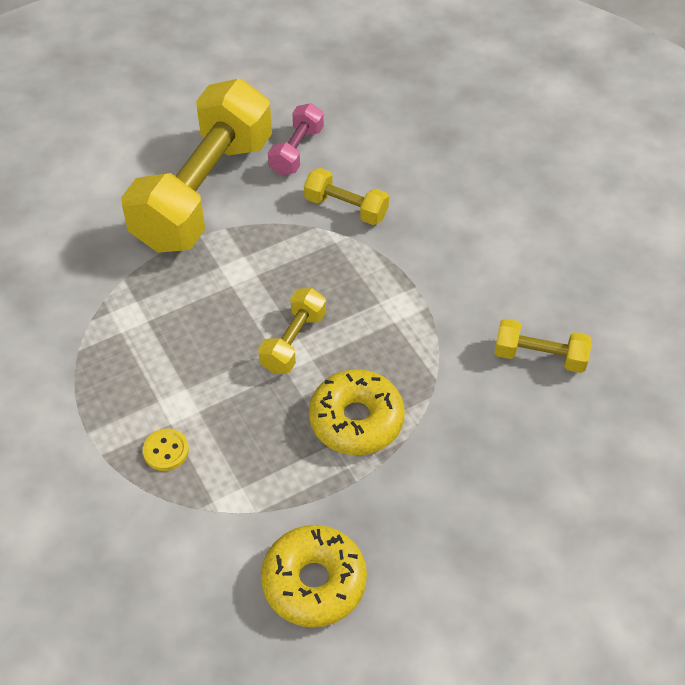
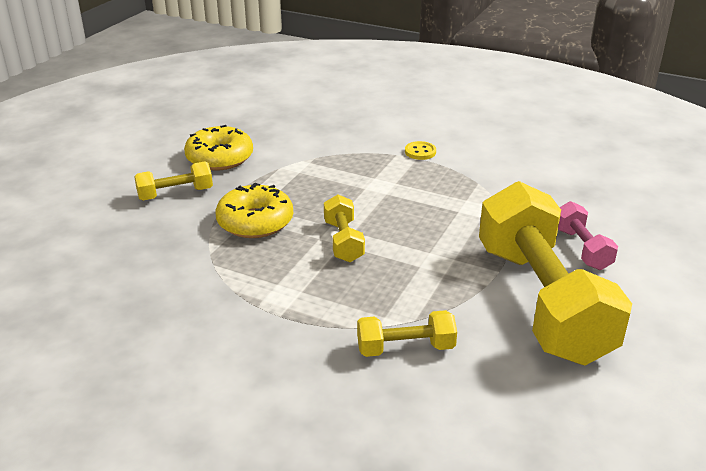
camera: 145 degrees right, 20 degrees down
yellow button [143,428,189,471] -> yellow button moved to [405,141,436,160]
pink dumbbell [268,103,324,175] -> pink dumbbell moved to [558,201,618,270]
yellow dumbbell [494,319,592,373] -> yellow dumbbell moved to [134,162,213,200]

